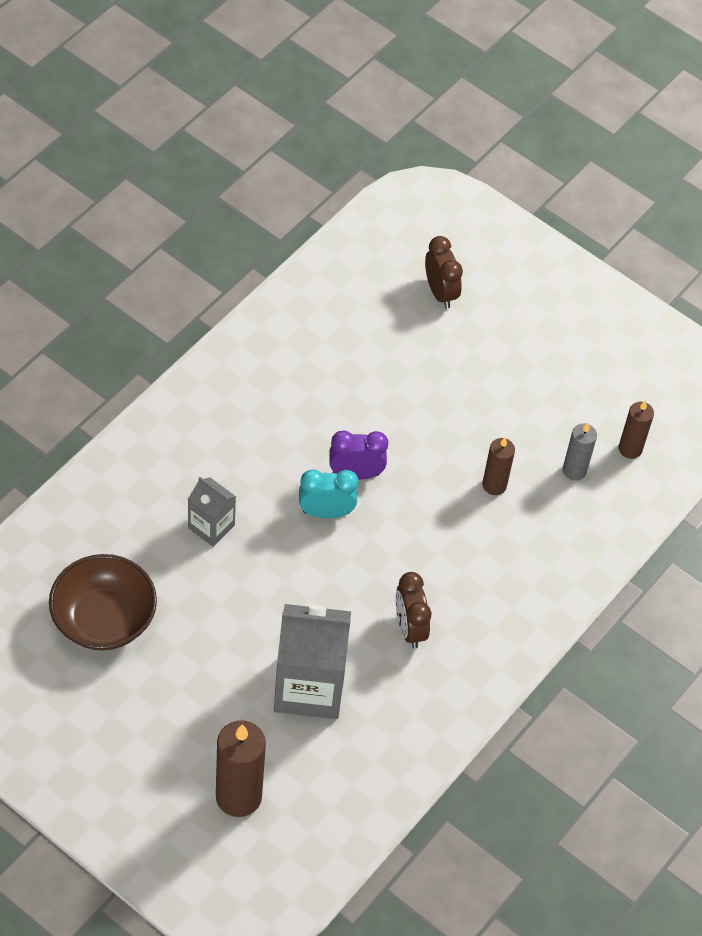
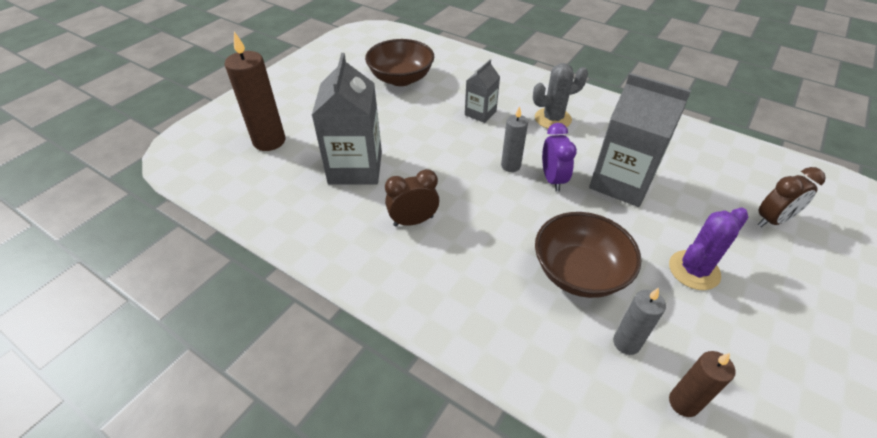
camera: 90 degrees right, 10 degrees down
turquoise clock [299,469,358,518] -> grey candle [501,106,528,172]
brown candle [482,438,515,495] -> brown bowl [535,212,641,298]
none -> grey cactus [533,63,588,129]
none -> grey carton [589,73,691,207]
none -> purple cactus [669,207,748,290]

